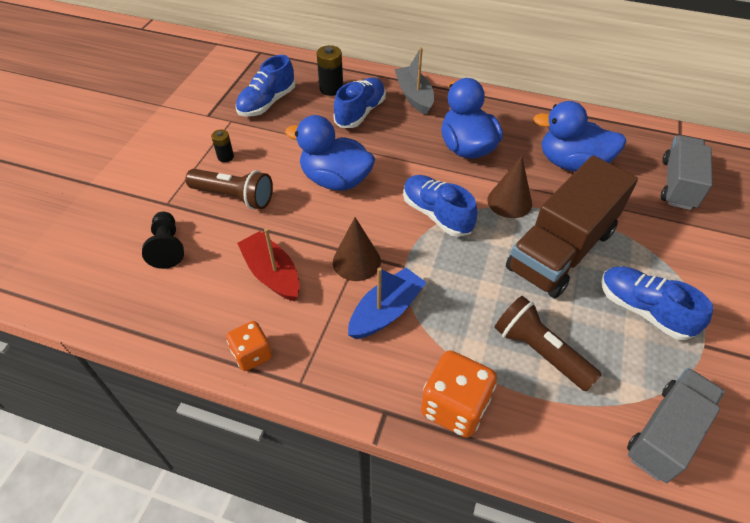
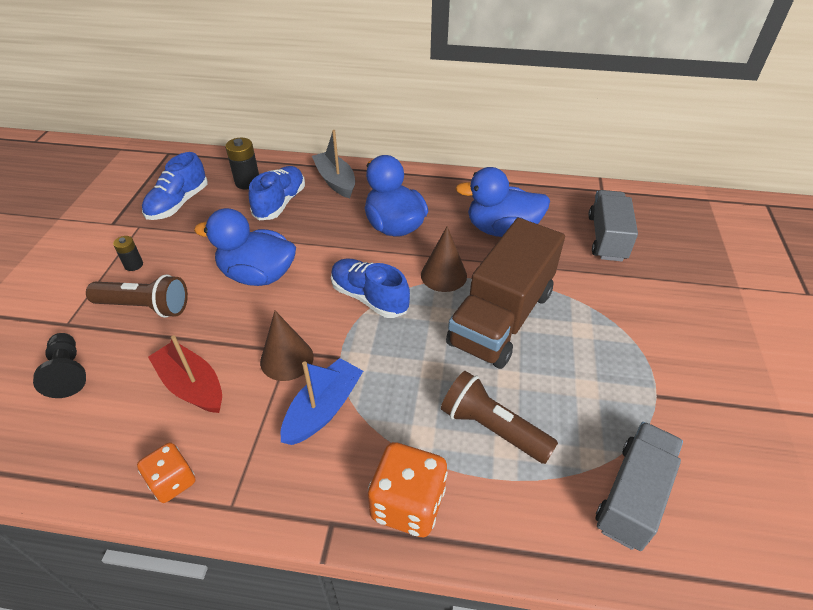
camera: 10 degrees left, 5 degrees down
blue shoe [601,266,713,340] -> none

